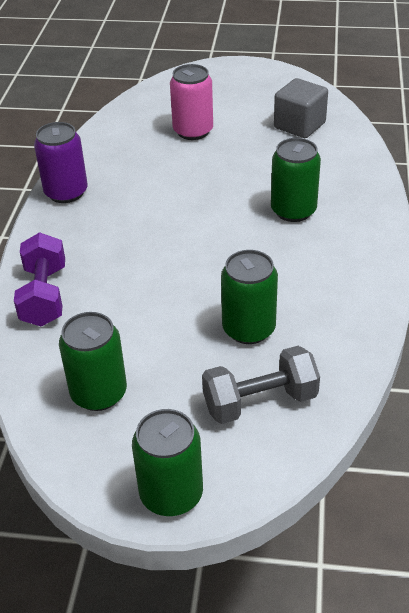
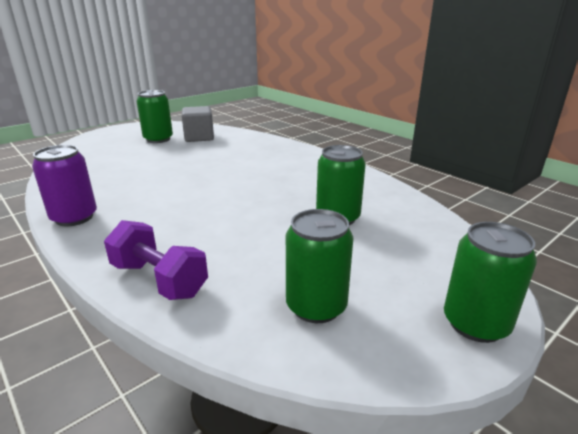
camera: 50 degrees left, 15 degrees down
pink can [170,64,213,140] -> none
grey dumbbell [202,346,320,424] -> none
green can [271,138,321,222] -> green can moved to [136,90,173,143]

